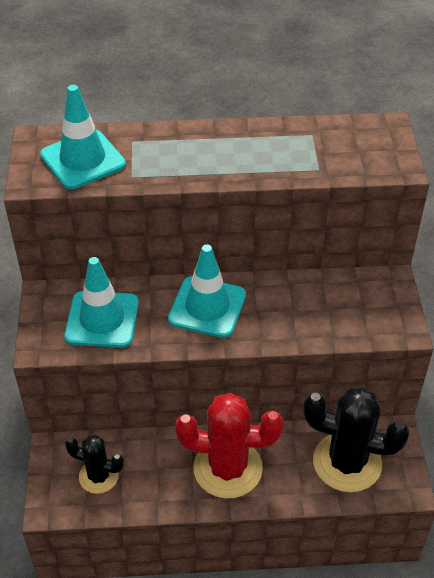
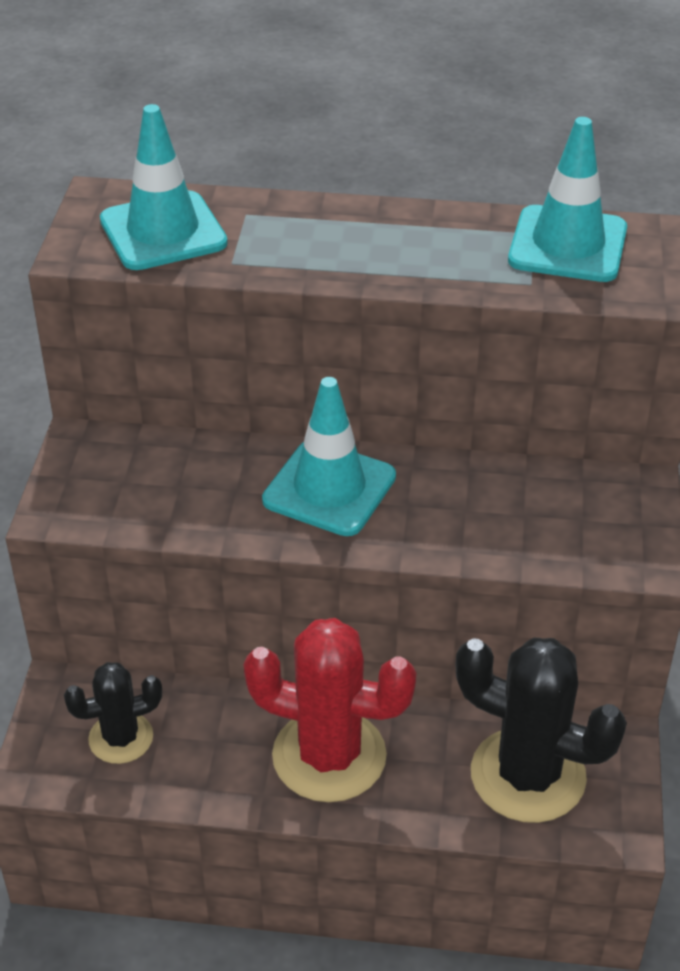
camera: 10 degrees right, 5 degrees down
turquoise traffic cone [64,257,139,348] -> turquoise traffic cone moved to [508,117,627,282]
black cactus [65,435,124,494] -> black cactus turned 45 degrees counterclockwise [64,662,162,764]

